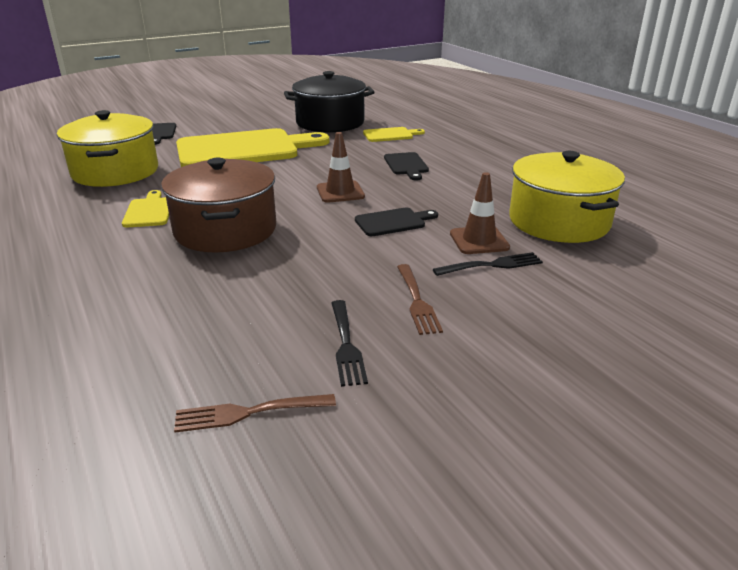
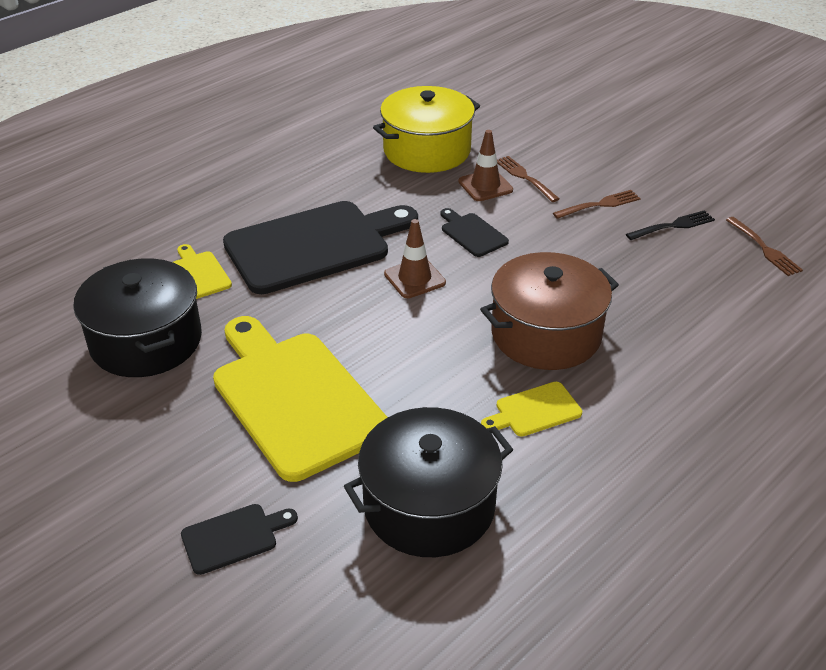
camera: 105 degrees left, 10 degrees up
yellow pot [57,110,158,187] -> black pot [344,407,513,557]
black cutting board [384,152,429,180] -> black cutting board [223,201,418,294], size x2.33
black fork [433,252,543,276] -> brown fork [497,156,560,202]

